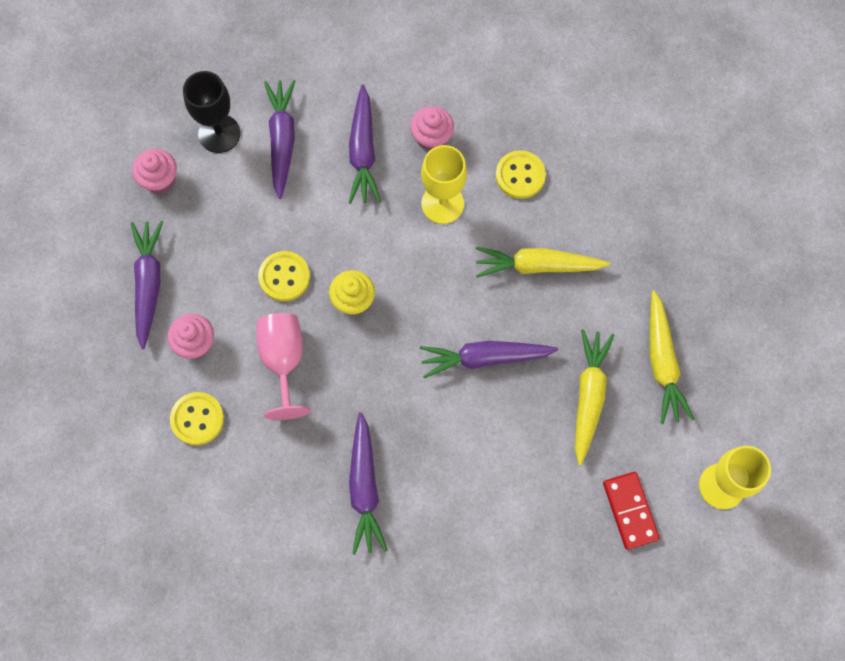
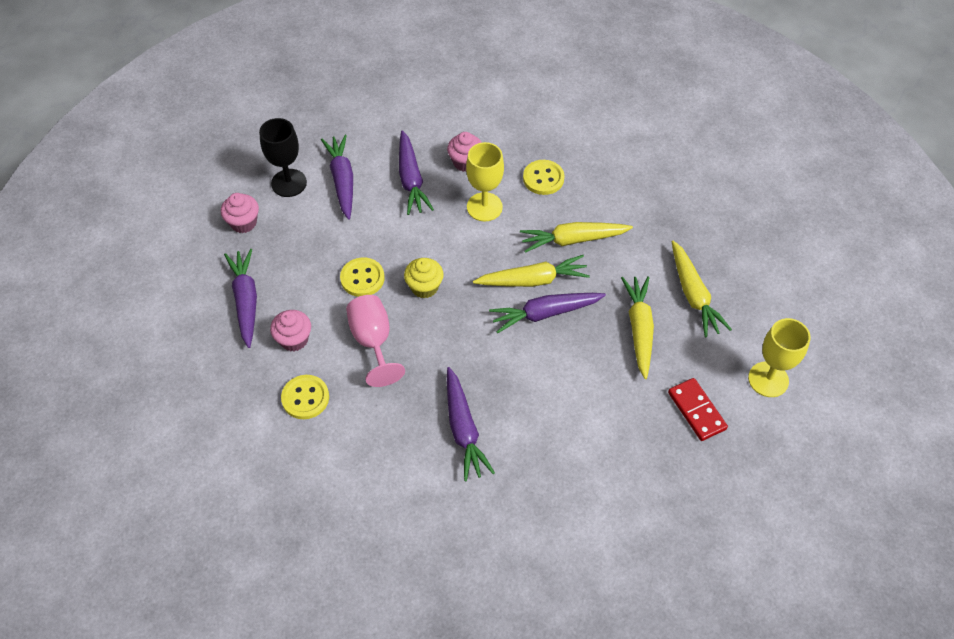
camera: 10 degrees left, 15 degrees down
none -> yellow carrot [473,255,590,287]

